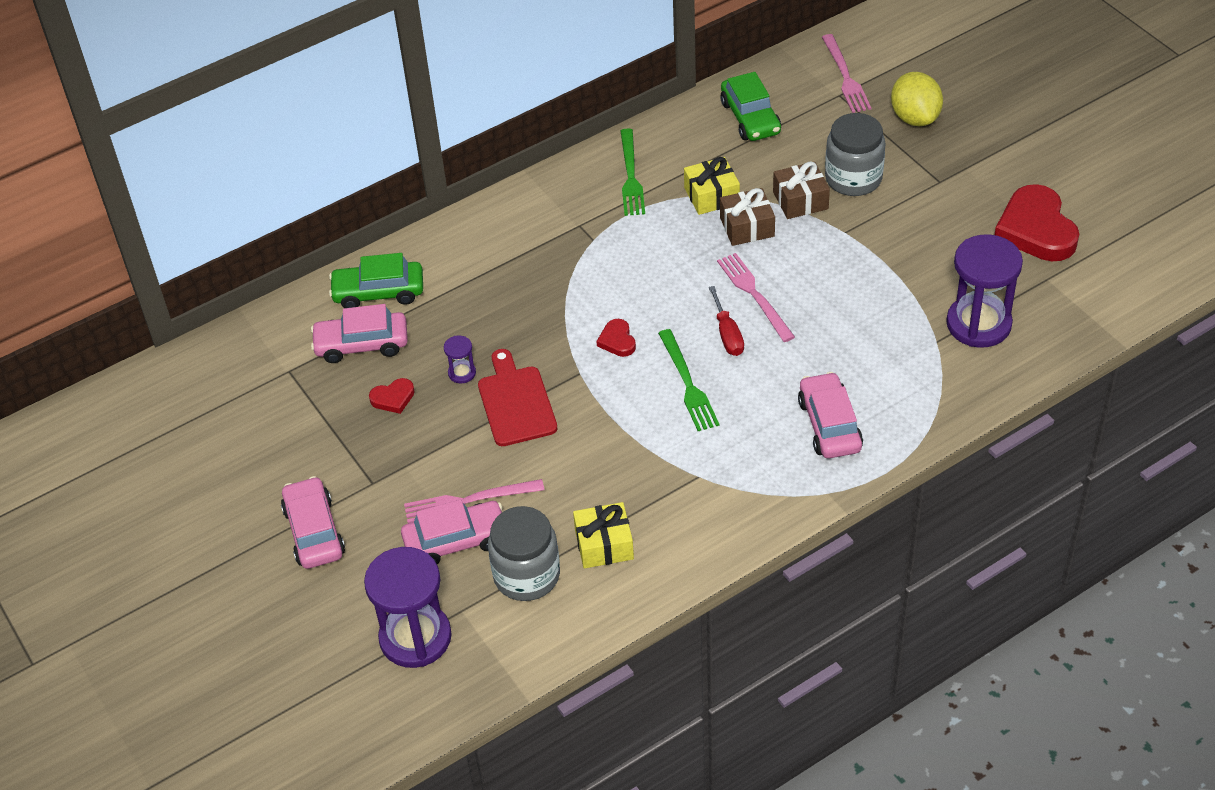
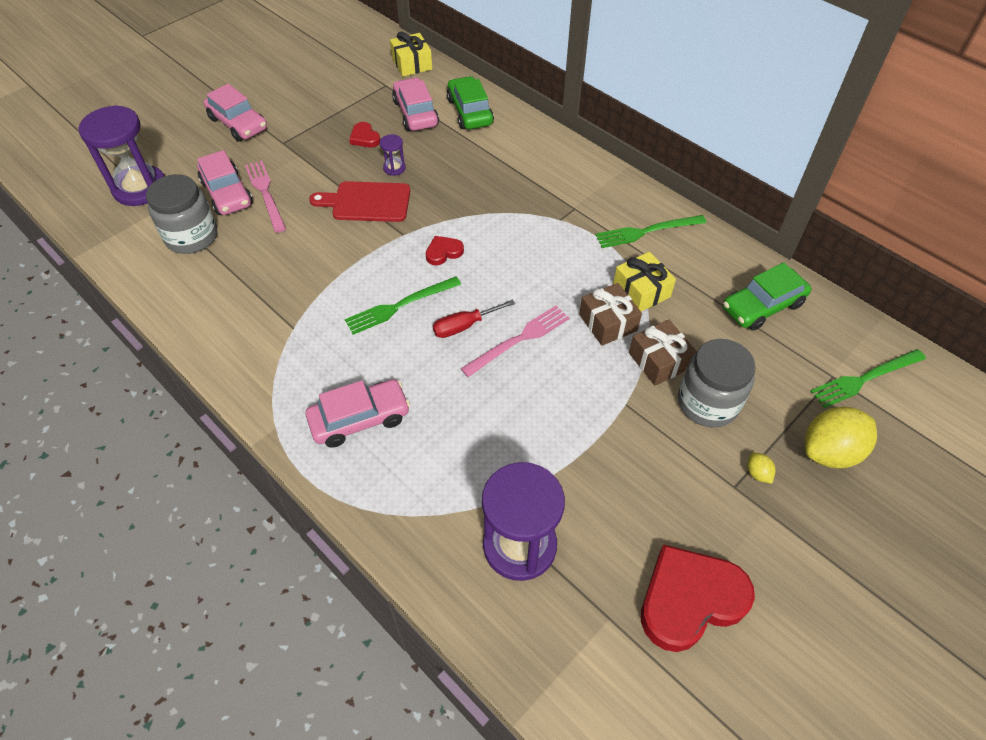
camera: 75 degrees right, 5 degrees up
pink car [281,476,345,569] -> pink car turned 75 degrees clockwise [204,84,267,141]
red cutting board [478,349,557,446] -> red cutting board turned 150 degrees counterclockwise [309,181,410,222]
yellow gift [573,502,634,568] -> yellow gift moved to [390,32,432,77]
pink fork [822,34,871,113] -> green fork [810,349,926,408]
none -> yellow lemon [747,453,776,484]

